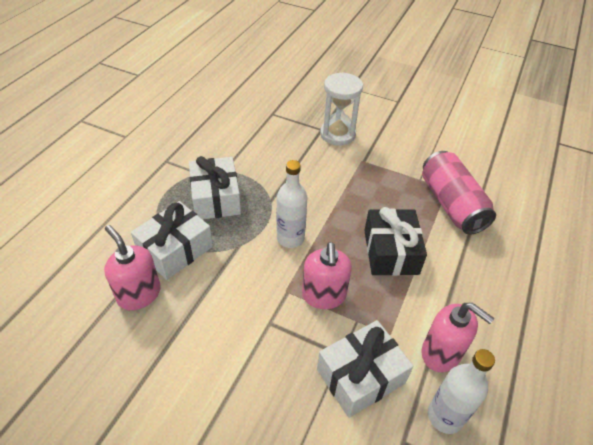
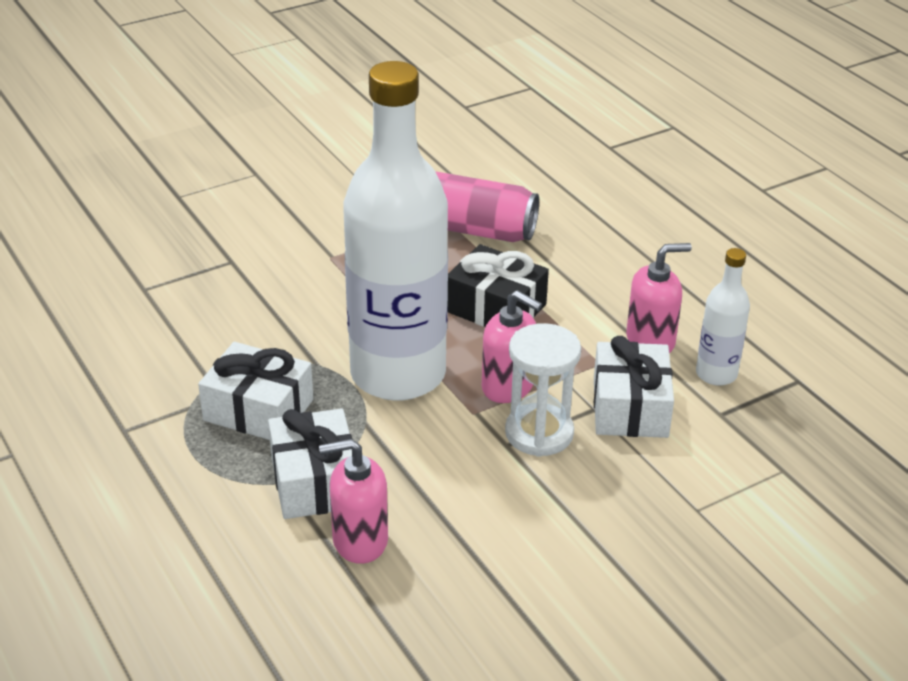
camera: 55 degrees left, 10 degrees down
white bottle [277,160,307,248] -> white bottle [343,61,448,401], size x2.27
white hourglass [320,72,363,146] -> white hourglass moved to [505,323,581,457]

